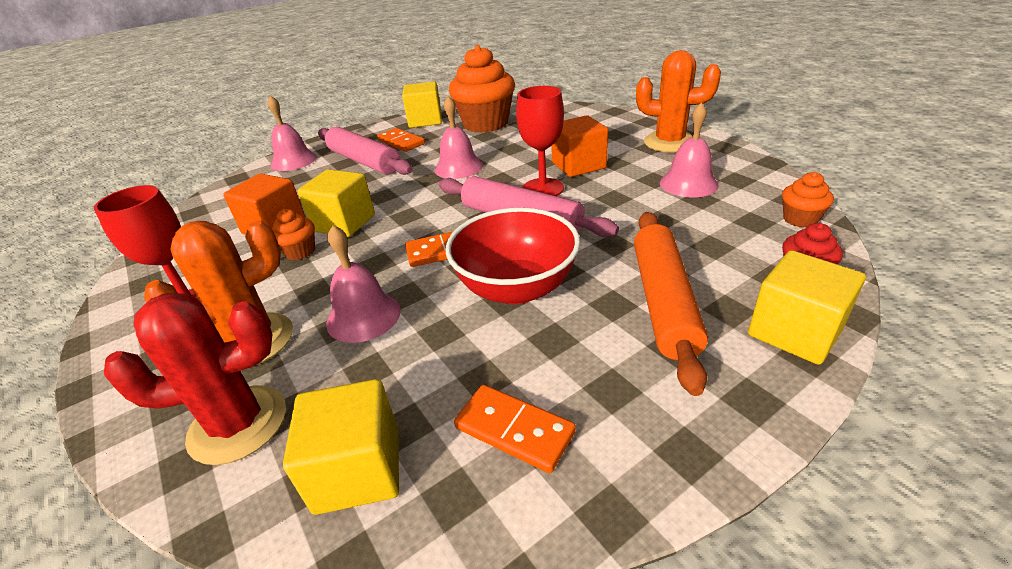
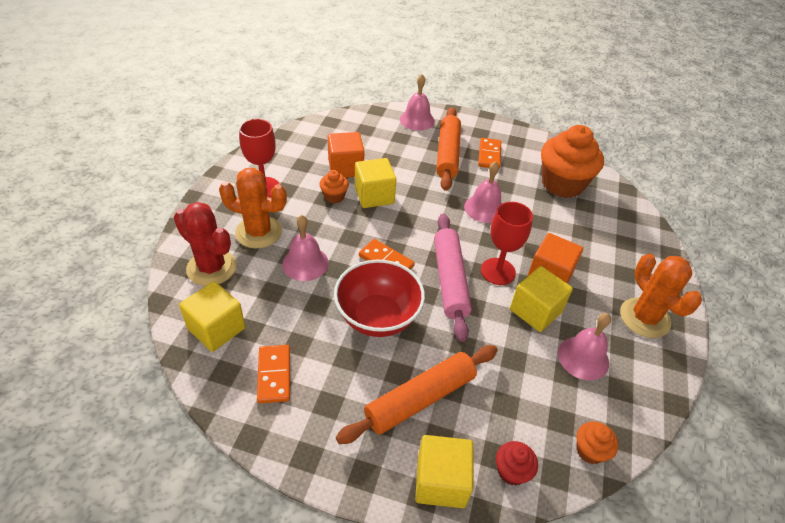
camera: 45 degrees right, 10 degrees up
pink rolling pin [318,127,413,175] -> orange rolling pin [436,107,461,191]
yellow cube [402,82,442,128] -> yellow cube moved to [510,266,573,332]

